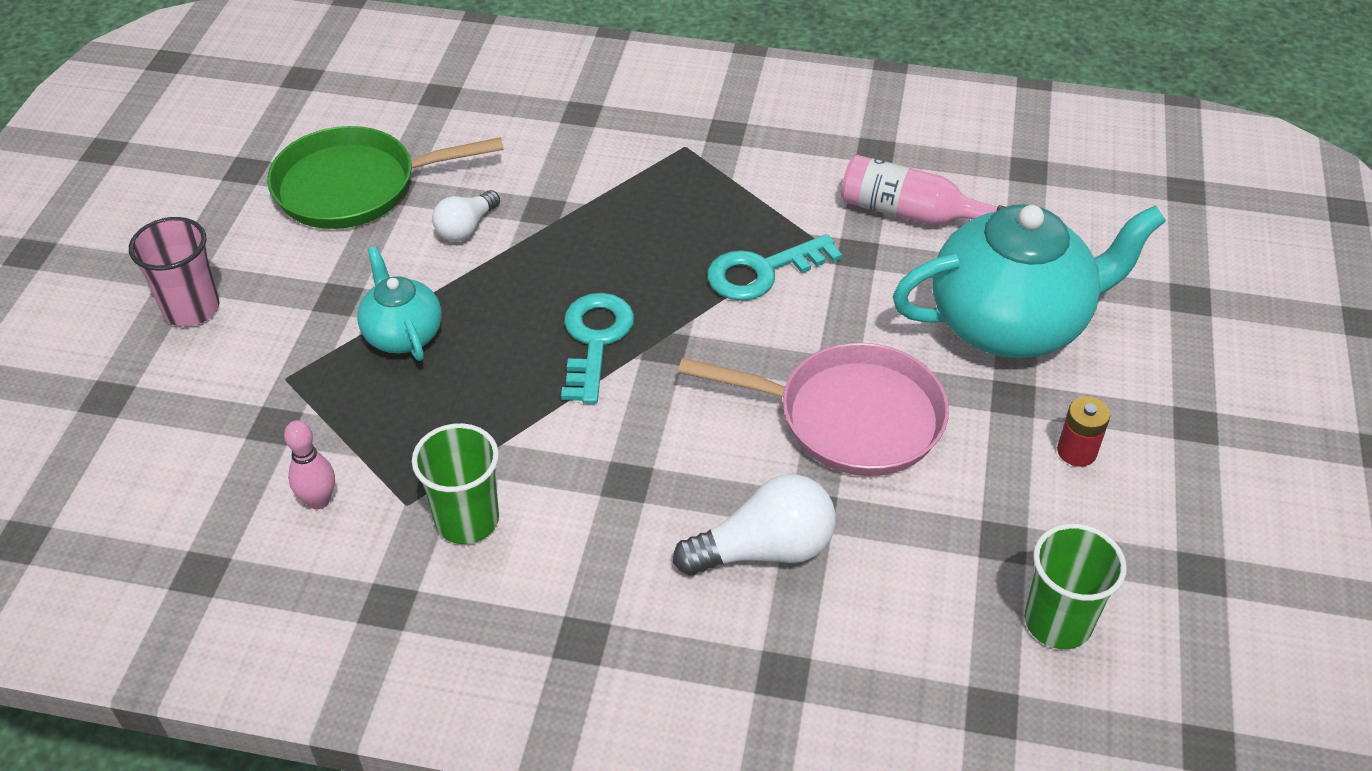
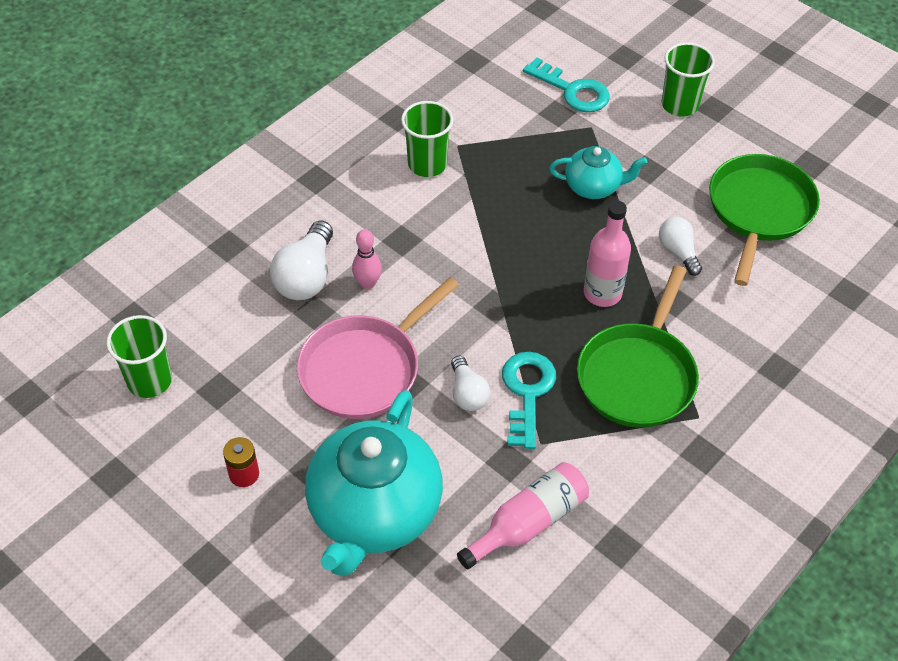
camera: 120 degrees right, 5 degrees up
pink cup [129,217,220,327] -> green cup [662,42,715,117]
pink bowling pin [284,420,335,509] -> pink bowling pin moved to [352,229,382,289]
turquoise key [561,293,634,404] -> turquoise key moved to [523,57,610,112]
none -> white light bulb [451,356,490,411]
none -> green pan [577,265,699,428]
none -> pink bottle [584,201,631,307]

